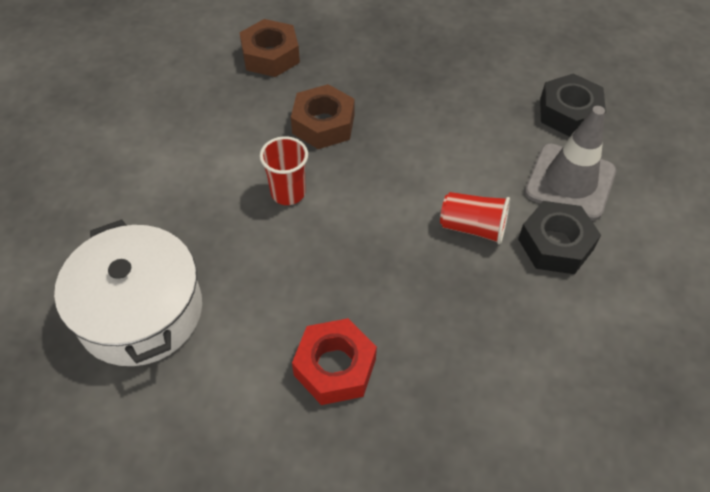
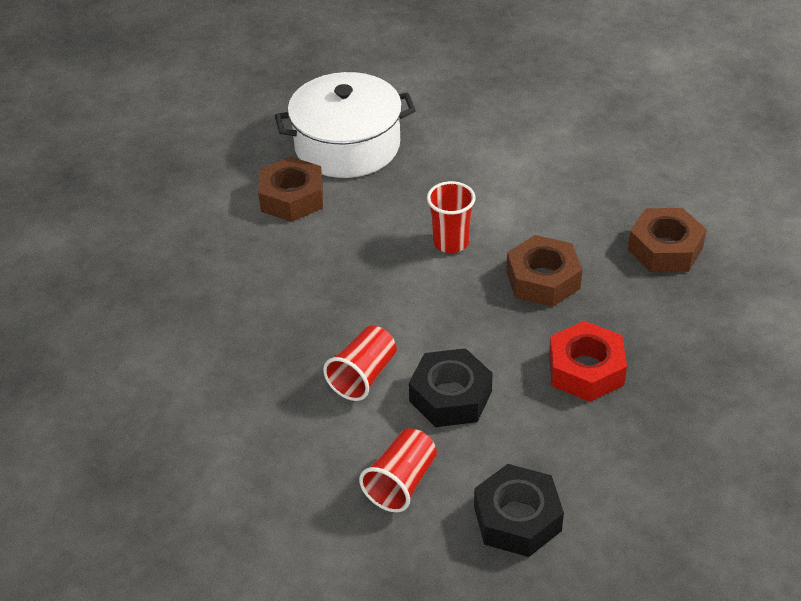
camera: 105 degrees right, 10 degrees down
red nut [292,318,377,405] -> red nut moved to [549,321,627,402]
black nut [518,201,601,274] -> black nut moved to [409,348,493,427]
grey traffic cone [524,106,616,221] -> red cup [359,428,437,512]
none -> brown nut [258,156,323,222]

